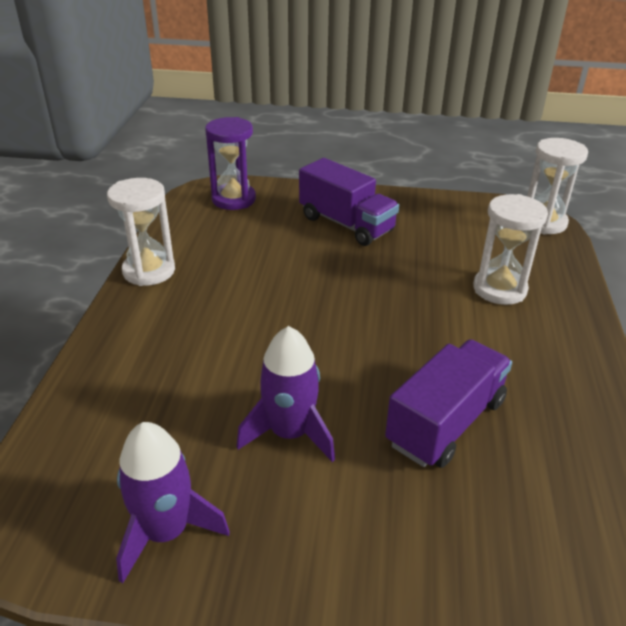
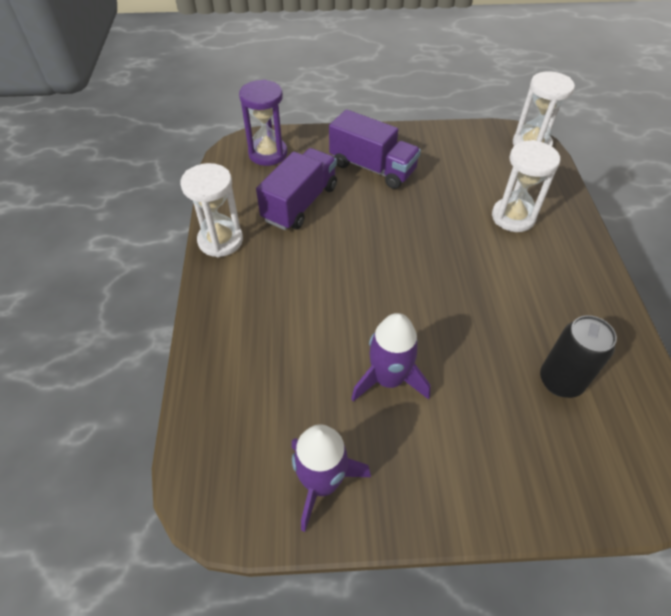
camera: 10 degrees left, 15 degrees up
purple truck [385,339,512,468] -> purple truck moved to [256,148,337,230]
none -> black can [540,315,617,398]

